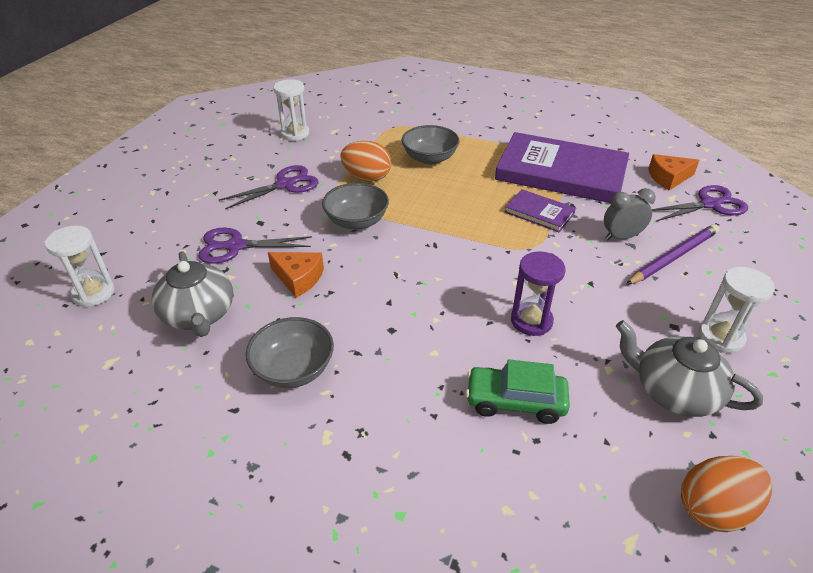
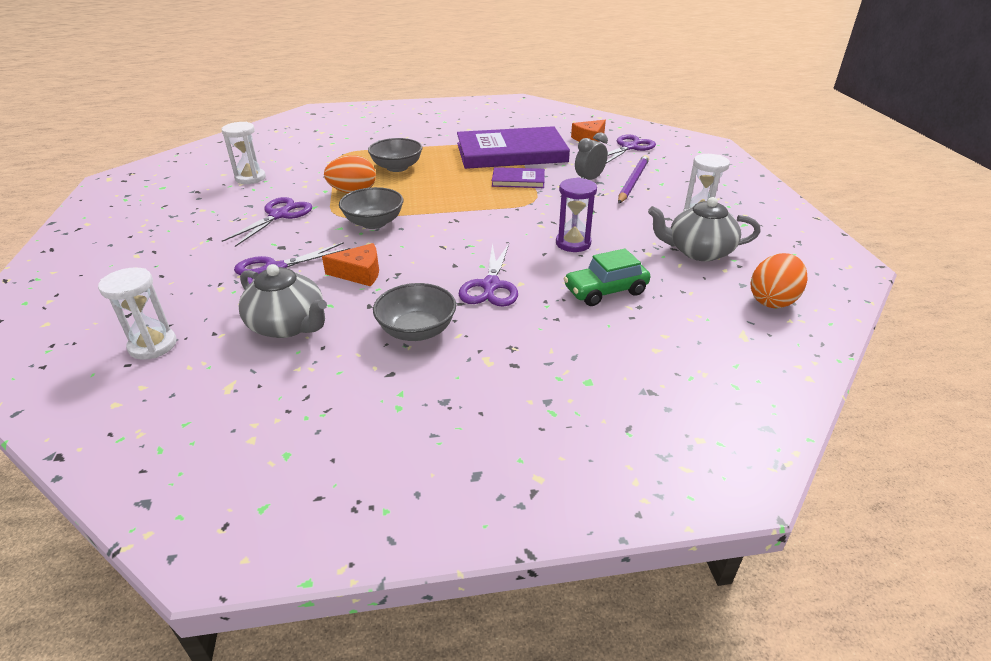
camera: 30 degrees left, 5 degrees down
none -> purple scissors [459,243,518,306]

